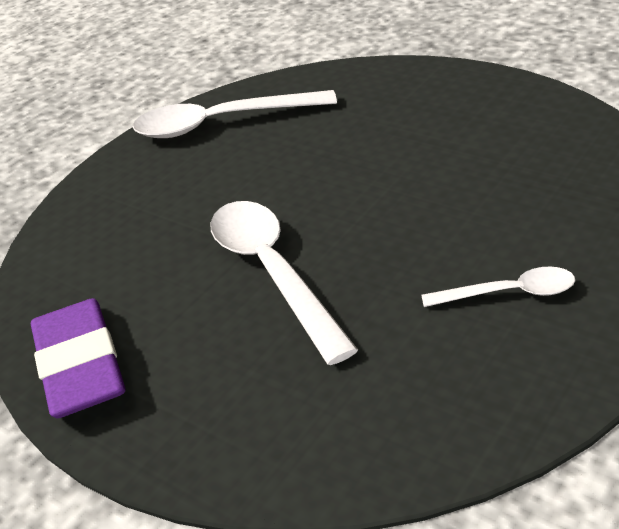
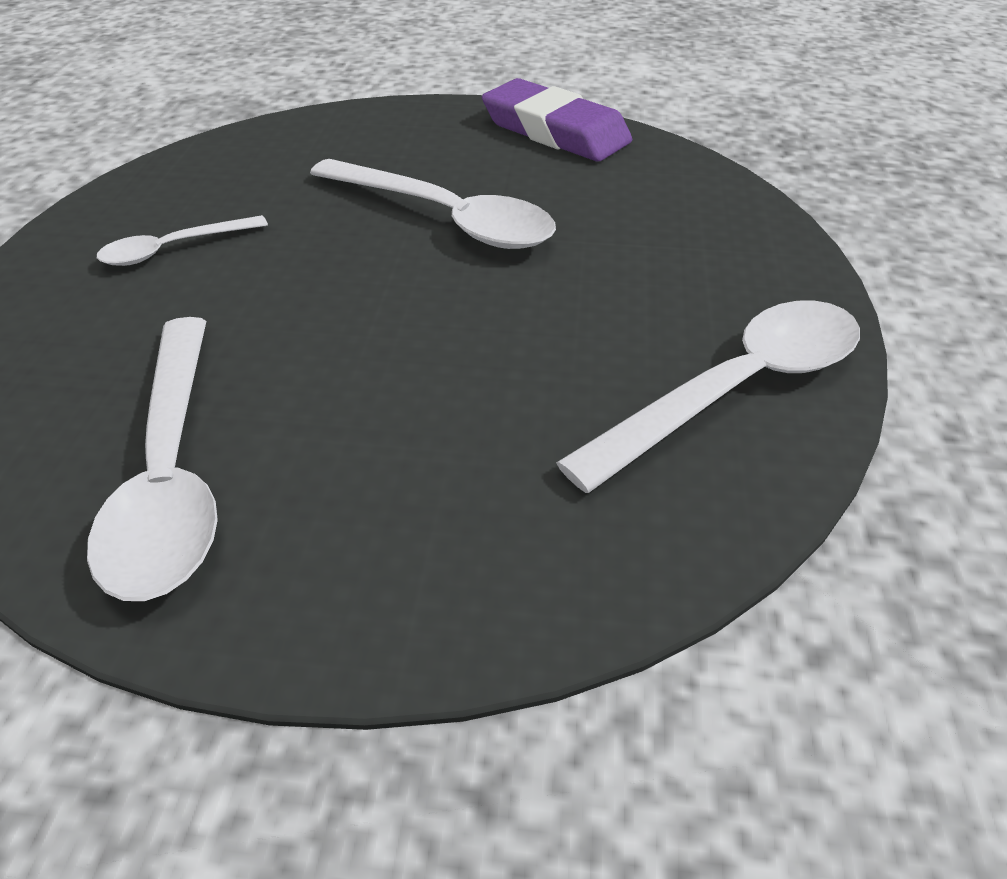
camera: 145 degrees right, 5 degrees up
none -> white spoon [87,317,218,601]

